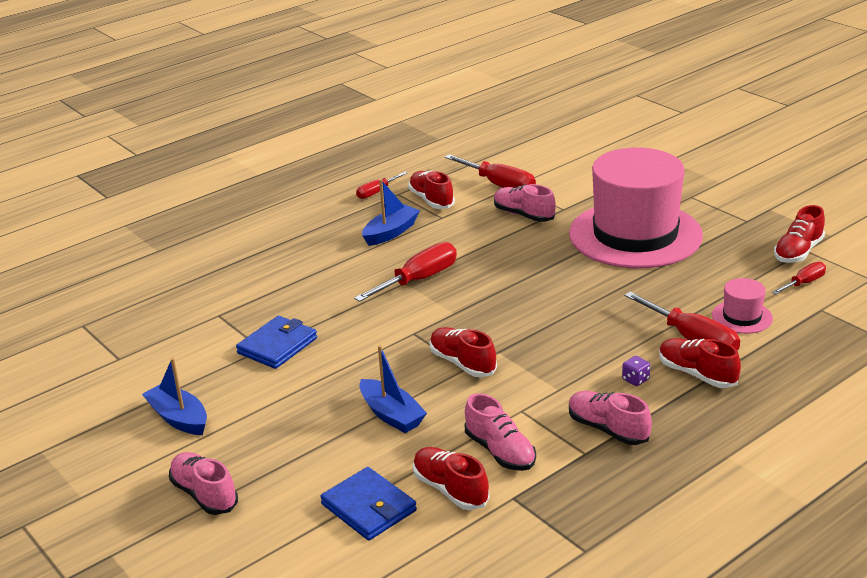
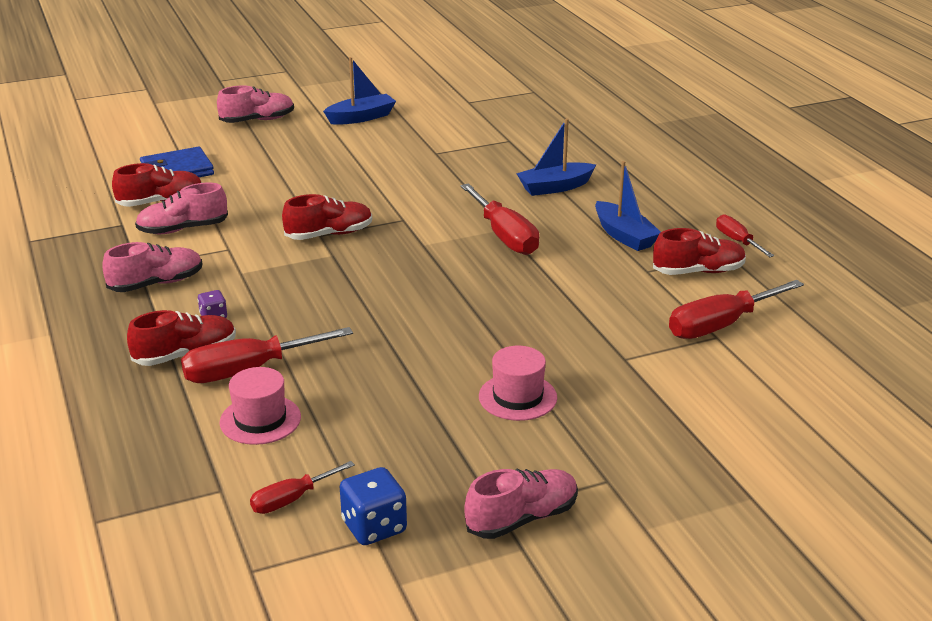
camera: 105 degrees right, 0 degrees up
blue wallet [236,316,317,369] -> none
blue boat [359,345,427,433] -> blue boat moved to [516,118,596,196]
pink shoe [494,184,556,222] -> pink shoe moved to [464,469,578,539]
pink hat [569,147,703,268] -> pink hat [479,346,557,421], size x0.40
red screwdriver [772,262,826,294] -> red screwdriver turned 75 degrees clockwise [250,461,355,514]
red shoe [774,205,825,263] -> blue dice [340,467,407,545]

